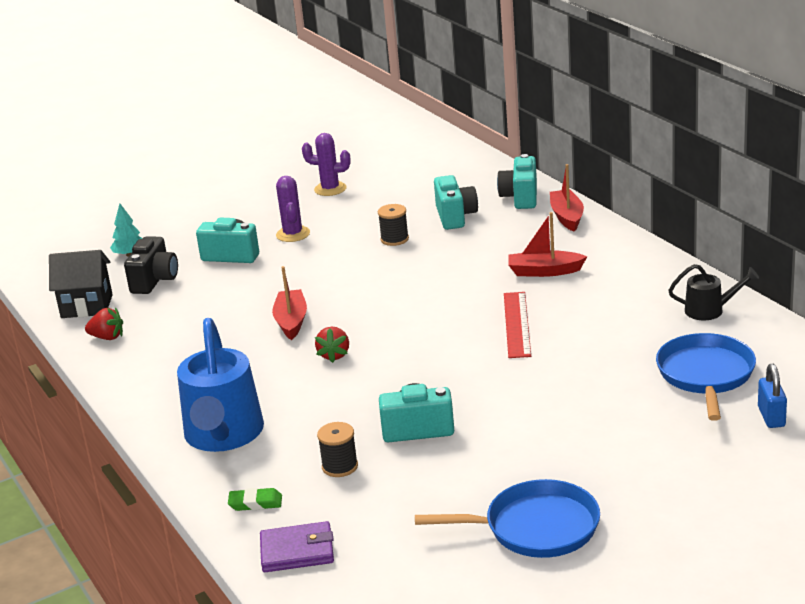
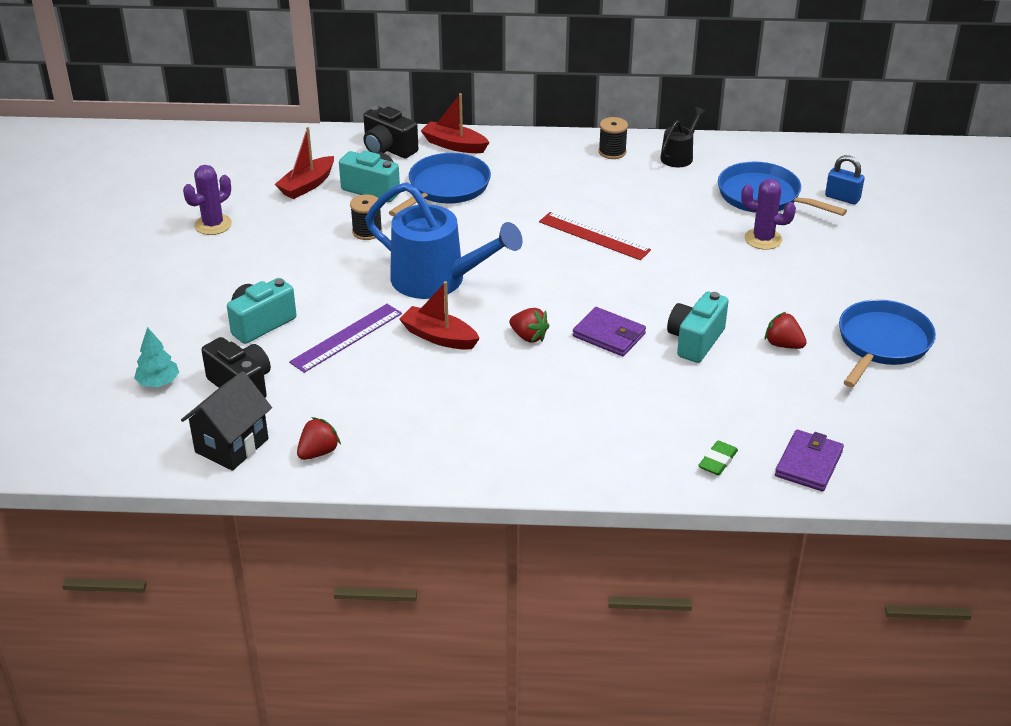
camera: 60 degrees left, 10 degrees up
blue watering can [177,318,264,452] -> blue watering can moved to [365,182,523,299]
purple cactus [276,176,310,242] -> purple cactus moved to [741,179,796,250]
black spool [317,422,358,477] -> black spool moved to [599,117,628,159]
turquoise camera [497,154,537,209] -> black camera [363,106,418,158]
red boat [508,212,587,277] -> red boat moved to [275,127,334,199]
none -> purple ruler [289,304,402,373]
none -> blue pan [389,153,491,217]
none -> purple wallet [572,307,646,356]
none -> red strawberry [765,312,807,349]

